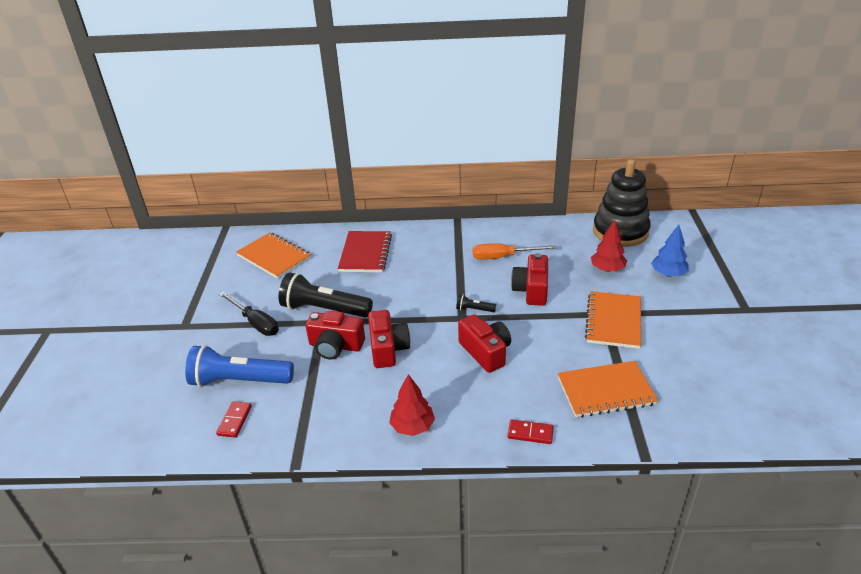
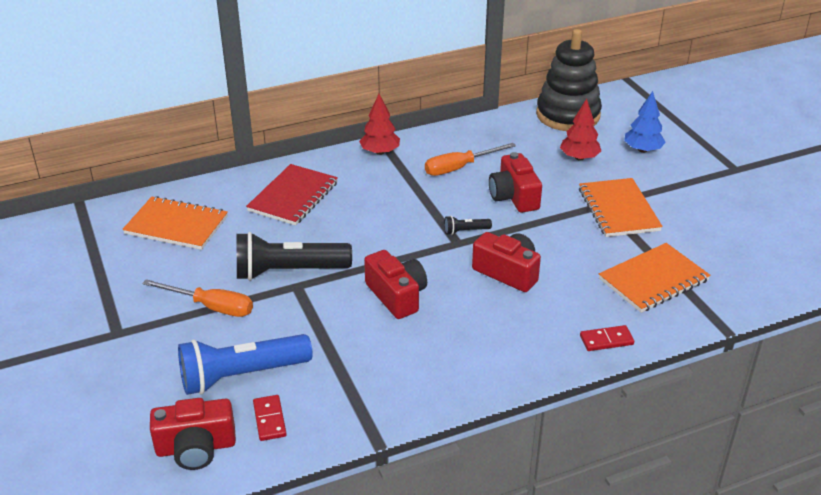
camera: 25 degrees left, 0 degrees up
black screwdriver [219,292,279,336] -> orange screwdriver [142,279,253,317]
red camera [306,311,365,360] -> red camera moved to [150,398,236,470]
red notebook [338,231,392,272] -> red notebook turned 45 degrees clockwise [246,164,338,226]
red tree [389,374,435,436] -> red tree moved to [359,94,400,155]

